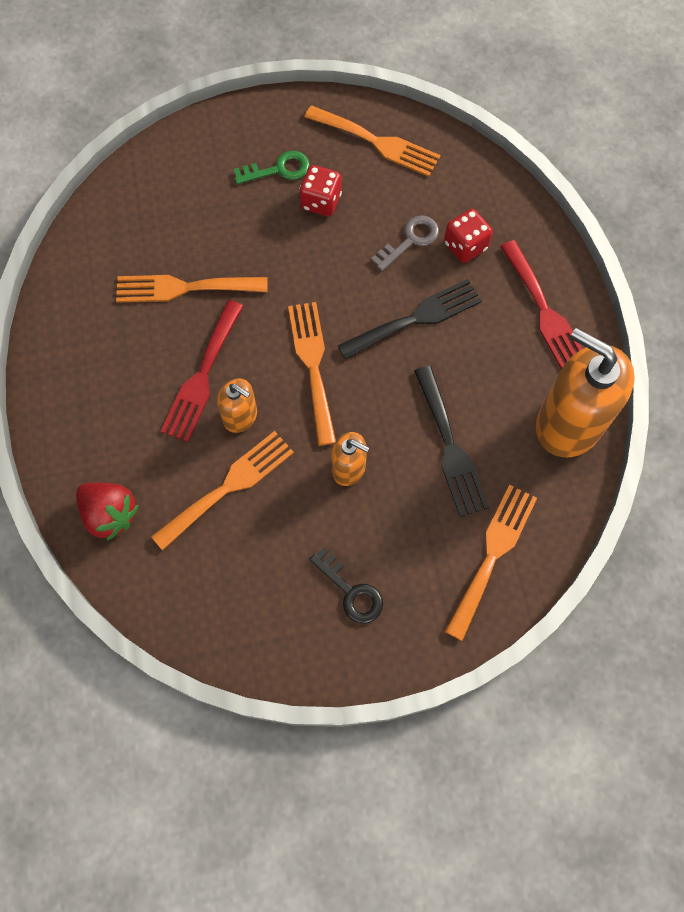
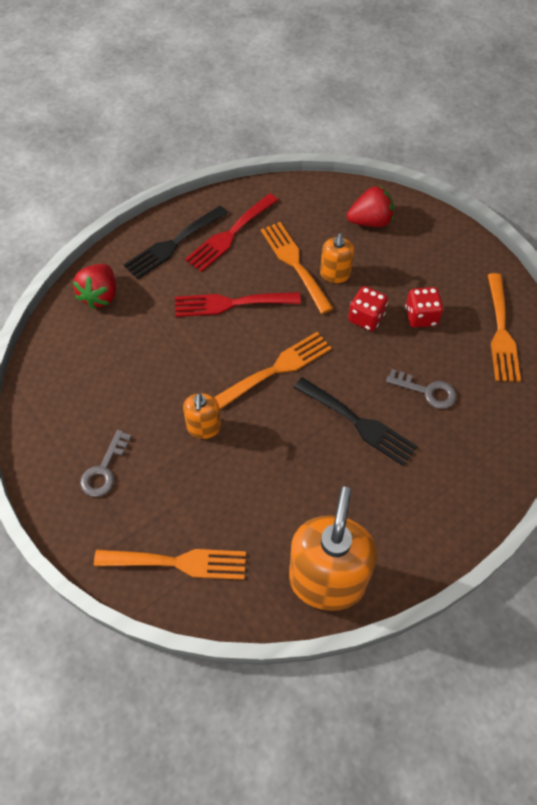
camera: 65 degrees right, 10 degrees down
orange fork [151,431,294,550] -> none
orange soap dispenser [217,378,257,433] -> orange soap dispenser moved to [320,233,354,283]
green key [234,151,310,184] -> none
black key [309,547,383,624] -> grey key [80,430,132,497]
black fork [414,366,489,517] -> black fork moved to [124,206,228,279]
red dice [444,209,493,263] -> red dice moved to [348,286,388,331]
red fork [500,240,583,369] -> red fork moved to [185,193,278,272]
none -> red strawberry [347,185,394,227]

